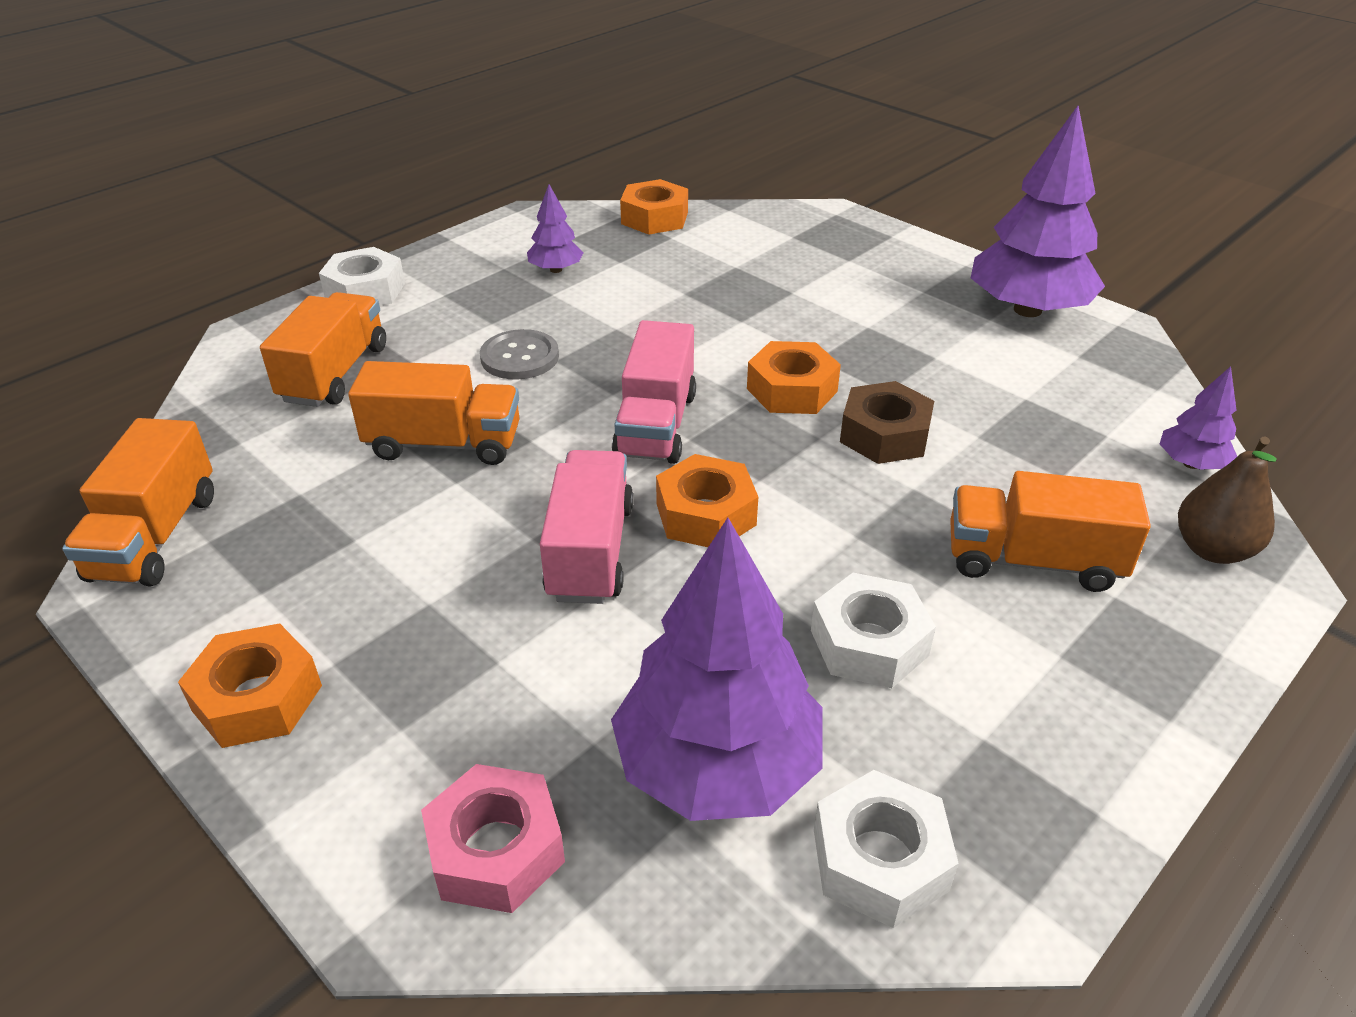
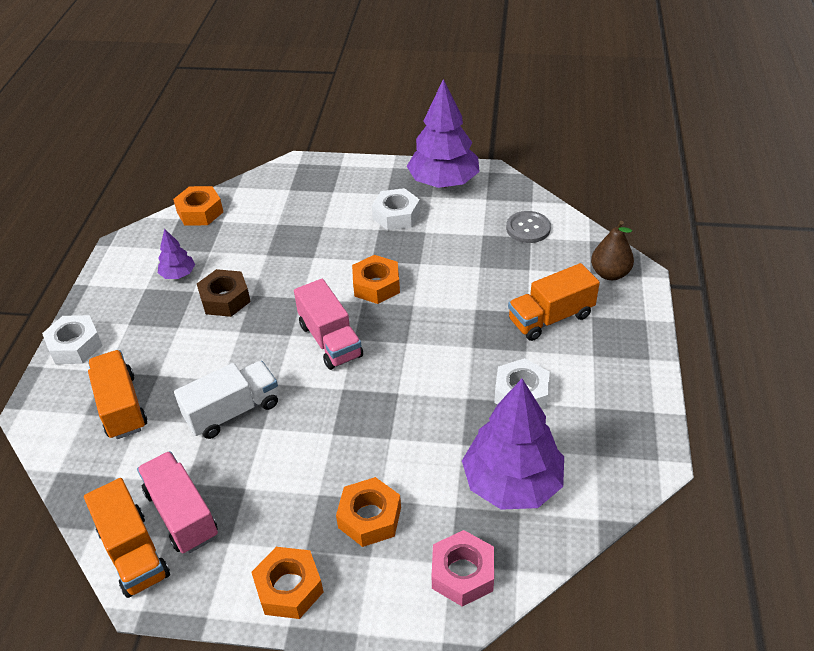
camera: 35 degrees left, 5 degrees up
orange truck [348,361,520,465] -> white truck [174,361,278,439]
grey button [480,329,559,380] -> grey button moved to [506,211,551,243]
pink truck [540,450,634,604] -> pink truck moved to [137,451,218,554]
orange nut [656,454,758,547] -> orange nut moved to [336,477,401,547]
white nut [814,770,959,928] -> white nut moved to [372,188,420,231]
brown nut [840,381,934,464] -> brown nut moved to [197,269,251,317]
purple tree [1160,366,1237,470] -> none

